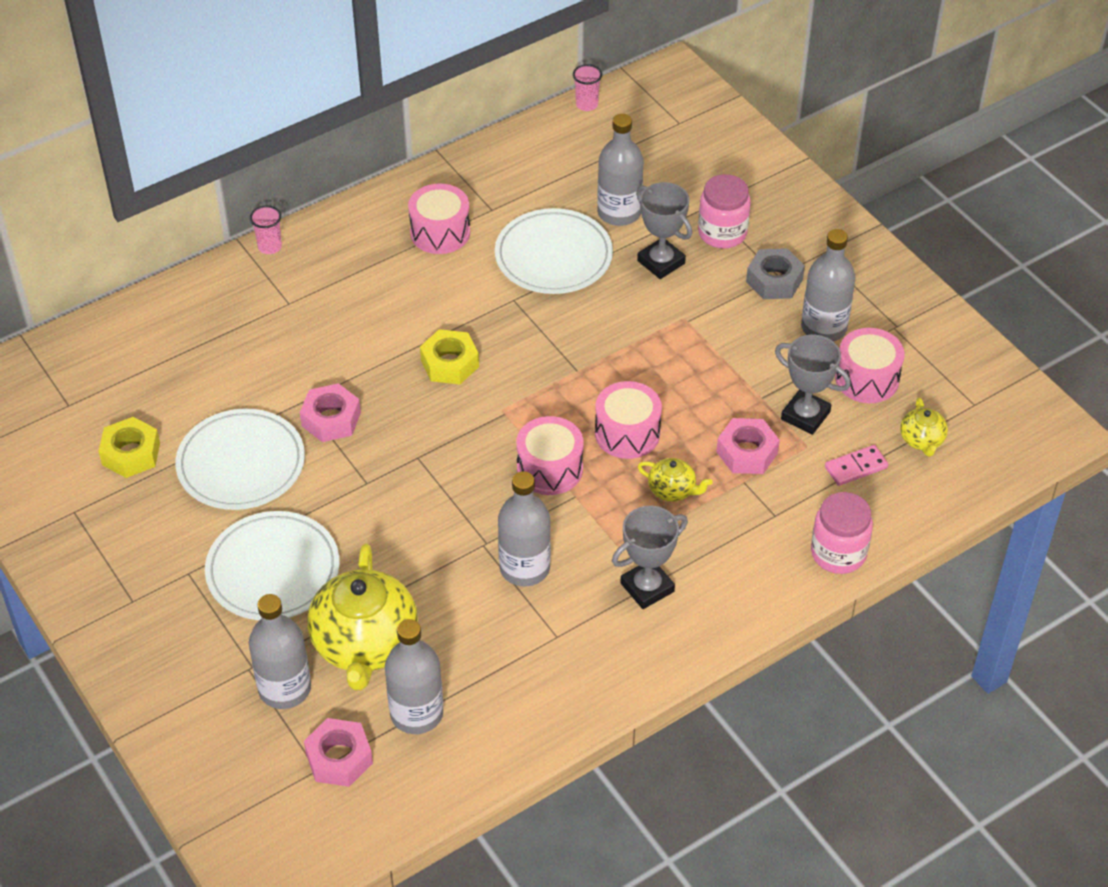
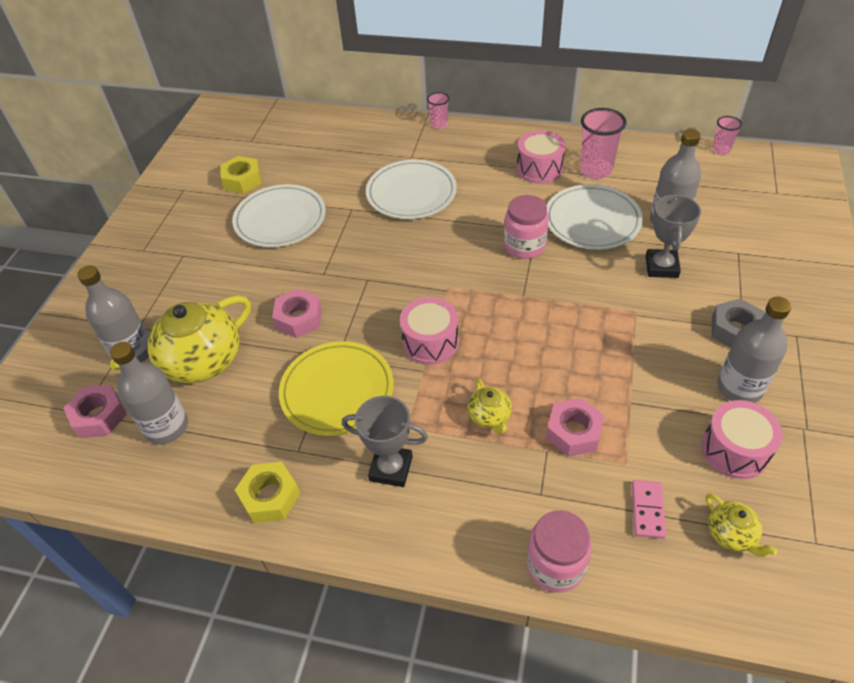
camera: 50 degrees right, 0 degrees up
white plate [205,511,340,620] -> white plate moved to [366,160,457,219]
pink nut [300,383,361,442] -> pink nut moved to [272,288,322,338]
yellow nut [420,329,479,384] -> yellow nut moved to [235,462,300,523]
grey bottle [498,471,551,586] -> yellow plate [279,341,394,436]
pink drum [595,381,662,459] -> none
pink jar [698,174,751,249] -> pink jar moved to [504,195,549,259]
grey trophy [775,334,851,435] -> none
pink domino [825,445,888,486] -> pink domino turned 75 degrees clockwise [632,480,666,539]
yellow teapot [900,398,948,457] -> yellow teapot turned 75 degrees counterclockwise [706,493,778,557]
none -> pink cup [580,108,627,179]

